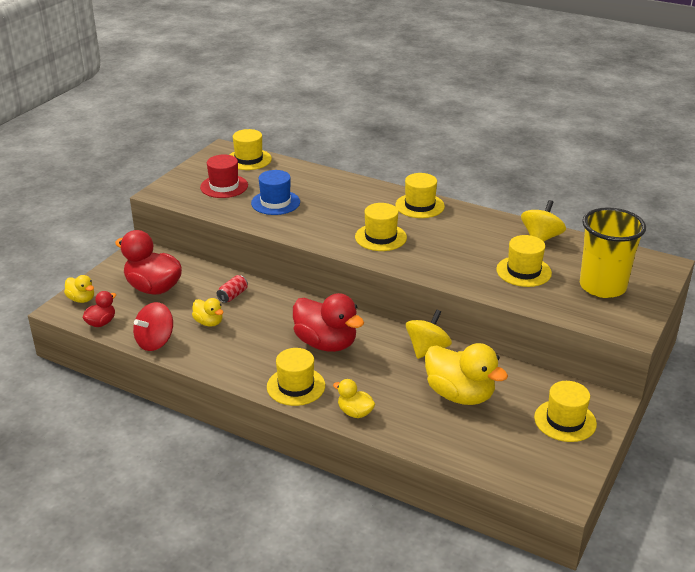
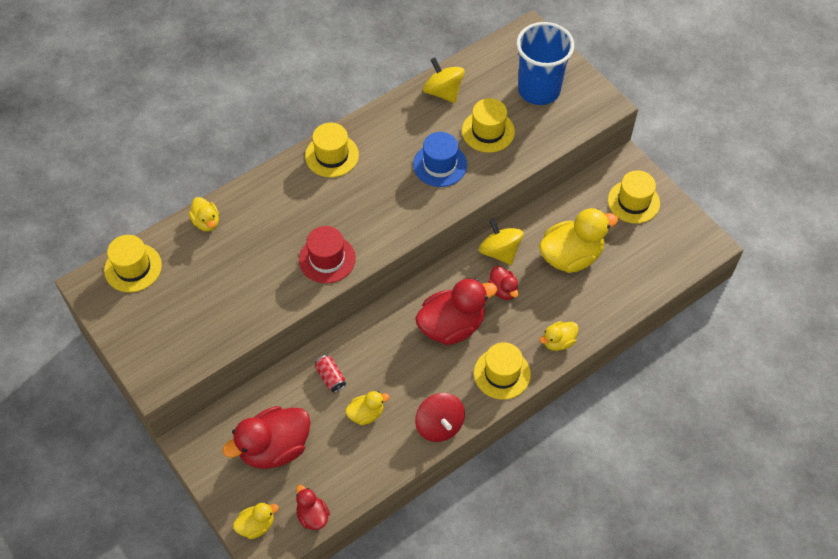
camera: 65 degrees left, 25 degrees up
red spinning top [133,302,173,351] -> red spinning top moved to [415,393,465,442]
red hat [200,155,248,198] -> red hat moved to [299,226,356,283]
blue hat [251,170,300,215] -> blue hat moved to [413,132,467,187]
yellow hat [355,203,407,251] -> none
yellow cup [580,208,646,298] -> blue cup [516,22,574,105]
none -> yellow duck [189,197,219,232]
none -> red duck [488,266,519,300]

